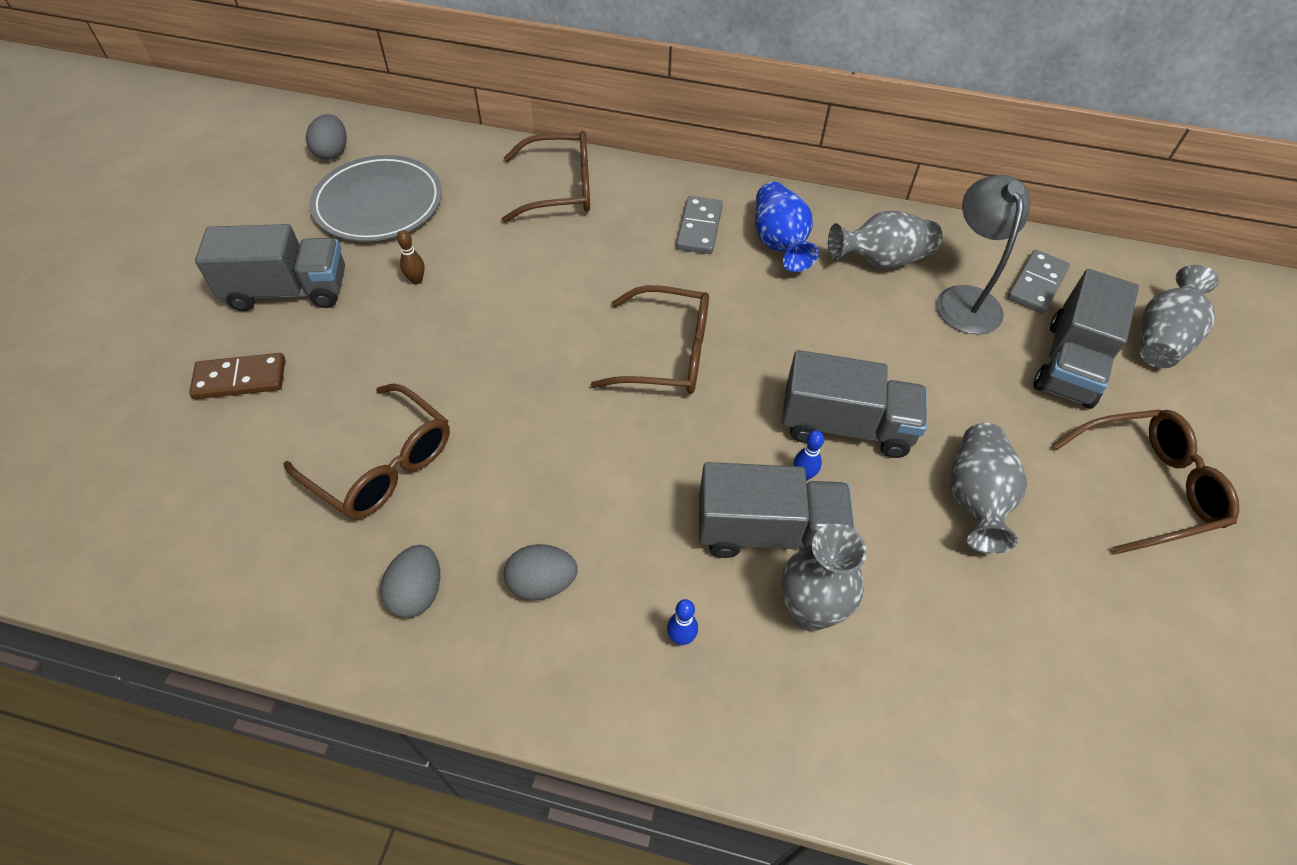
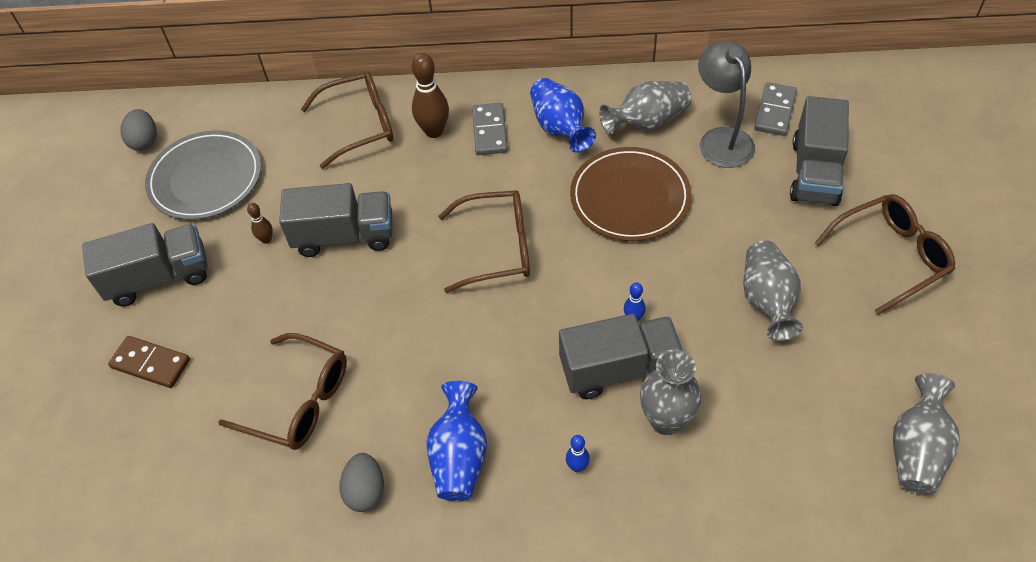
camera: 10 degrees left, 0 degrees up
brown domino [189,353,285,399] -> brown domino turned 45 degrees clockwise [108,336,190,388]
grey egg [504,544,578,600] -> blue vase [426,381,487,501]
grey truck [782,350,927,458] -> grey truck moved to [279,183,392,257]
grey vase [1140,265,1219,368] -> grey vase moved to [893,373,960,495]
none -> brown bowling pin [412,53,449,138]
none -> brown plate [570,147,691,241]

